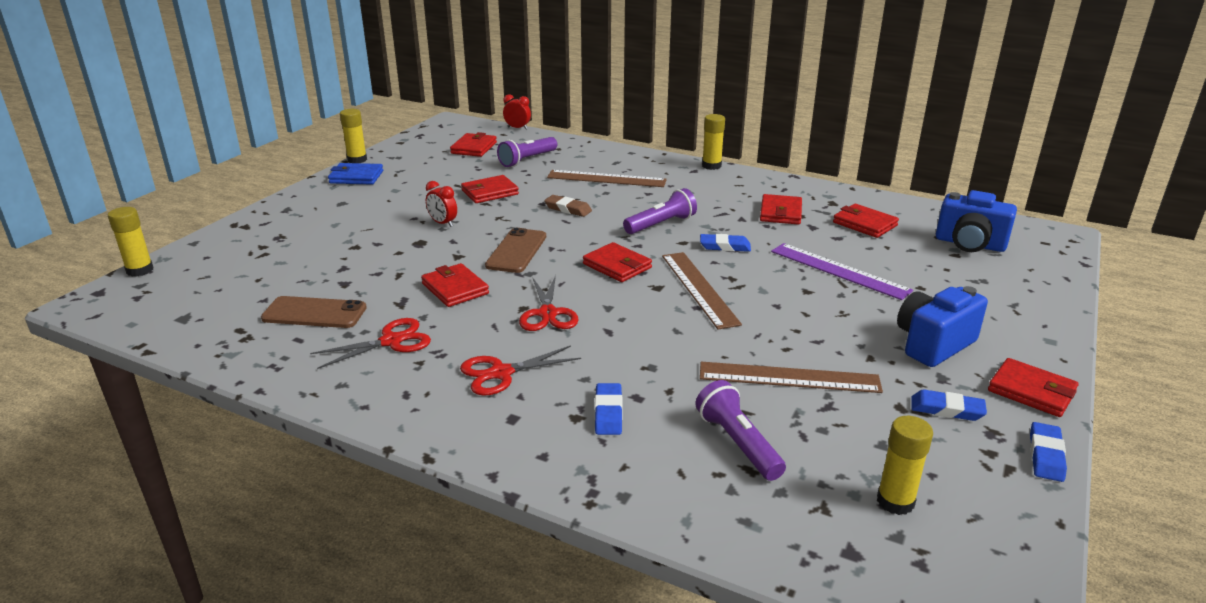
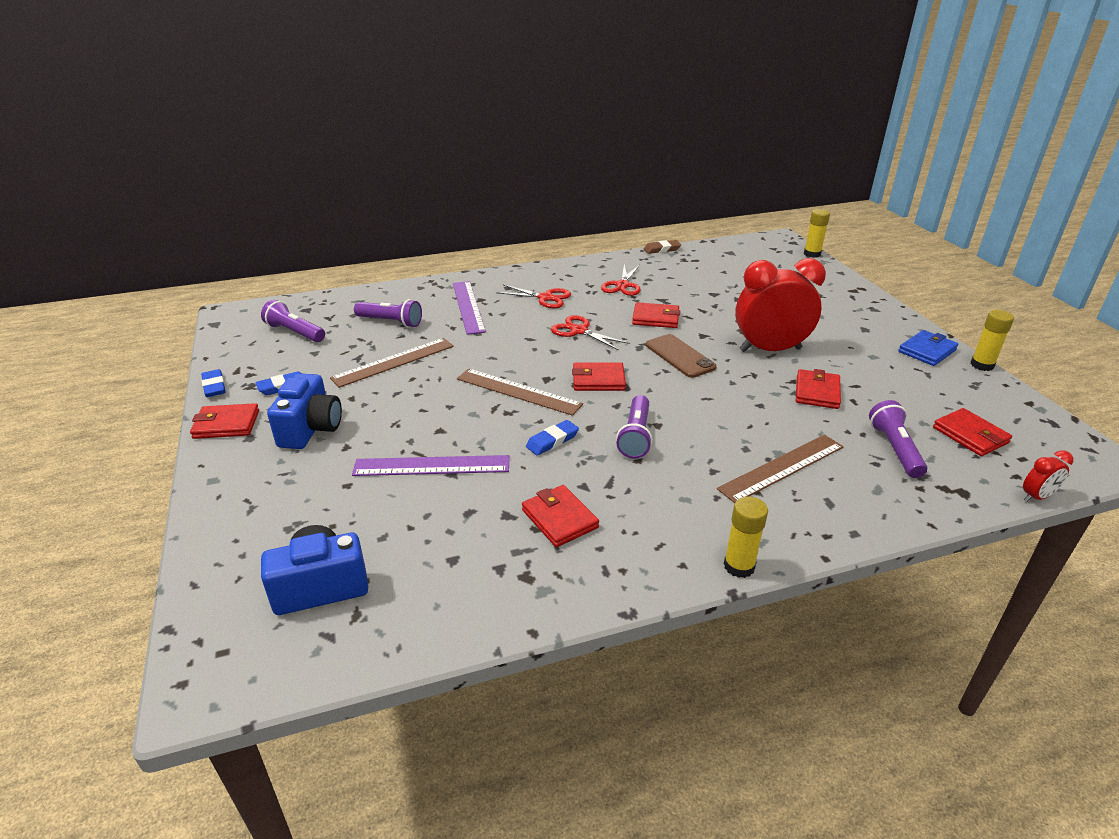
camera: 135 degrees right, 5 degrees up
brown phone [261,296,367,328] -> none
red clock [426,181,457,227] -> red clock [735,258,826,352], size x2.38
red scissors [460,345,581,396] -> red scissors turned 90 degrees clockwise [496,285,571,308]
brown eraser [544,195,592,217] -> brown eraser moved to [644,240,681,254]
blue eraser [595,383,623,435] -> purple ruler [453,281,486,335]
red wallet [833,204,899,238] -> none
yellow glue stick [877,416,933,515] -> purple flashlight [261,300,325,342]

